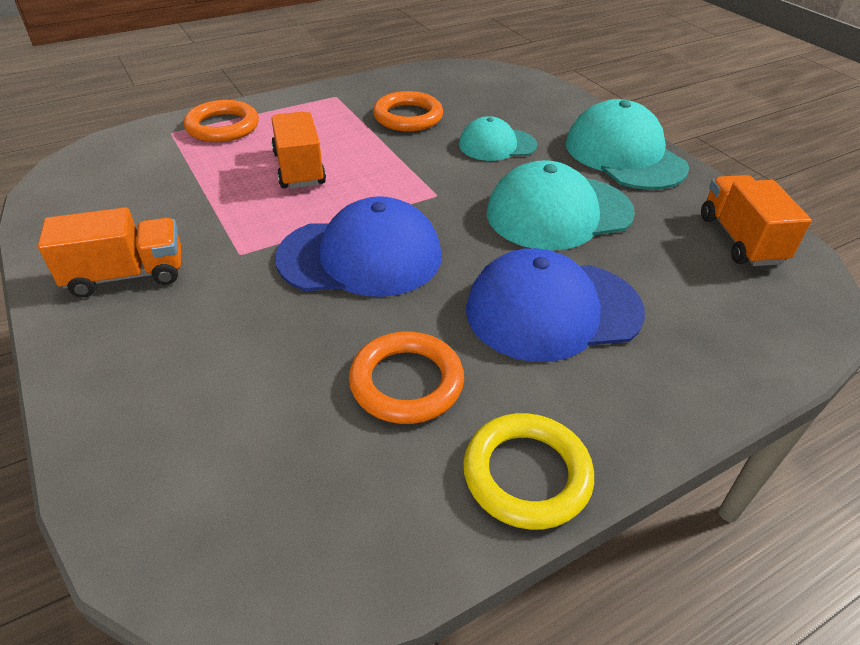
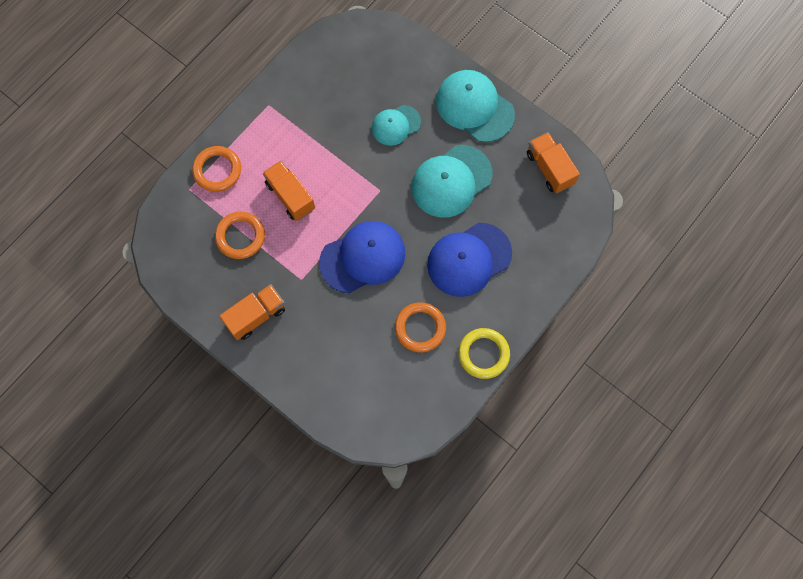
camera: 20 degrees left, 30 degrees up
orange ring [373,91,443,132] -> orange ring moved to [215,211,265,259]

